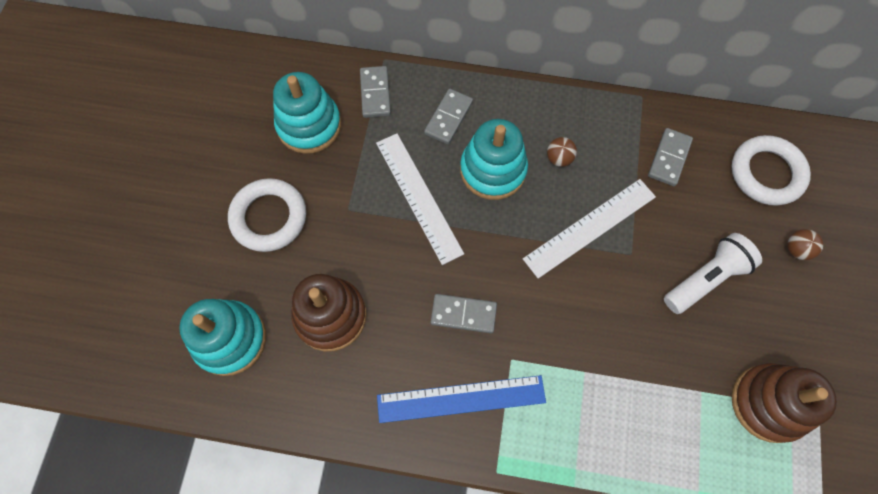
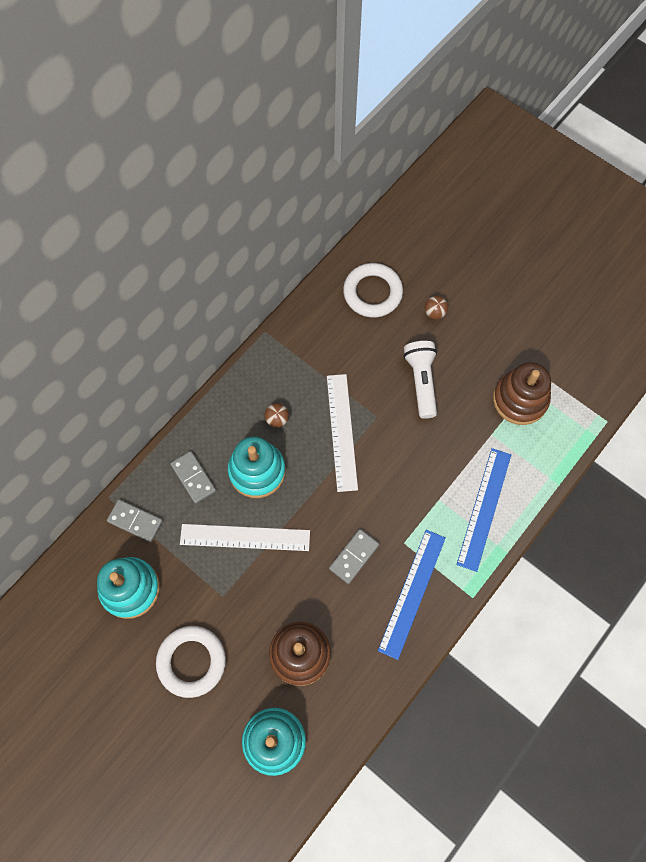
camera: 60 degrees left, 0 degrees up
grey domino [648,128,693,186] -> none
none -> blue ruler [457,448,511,572]

